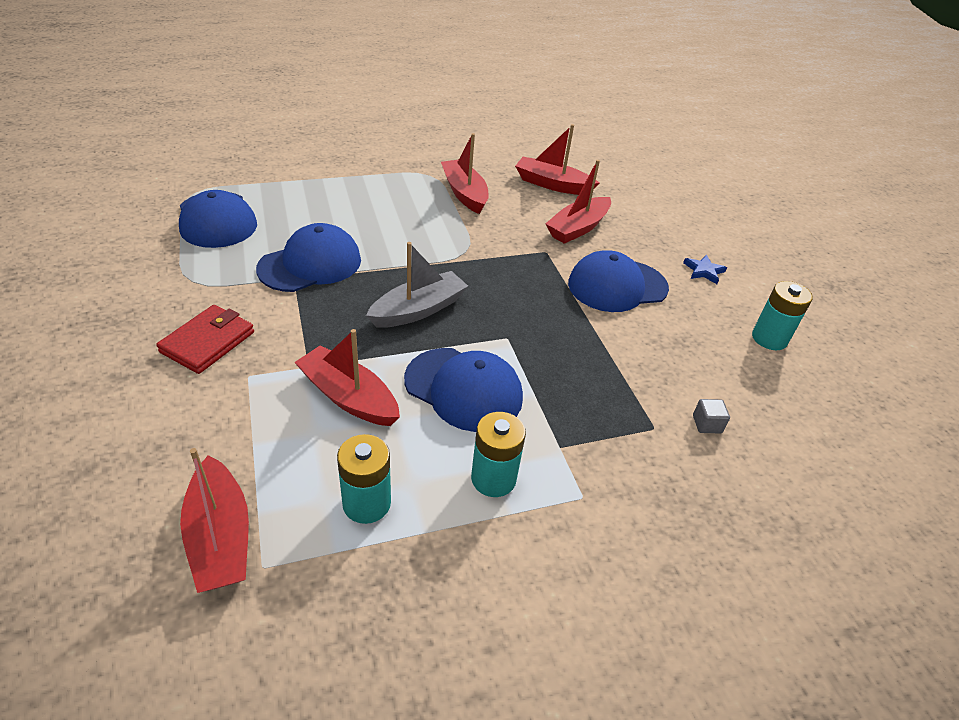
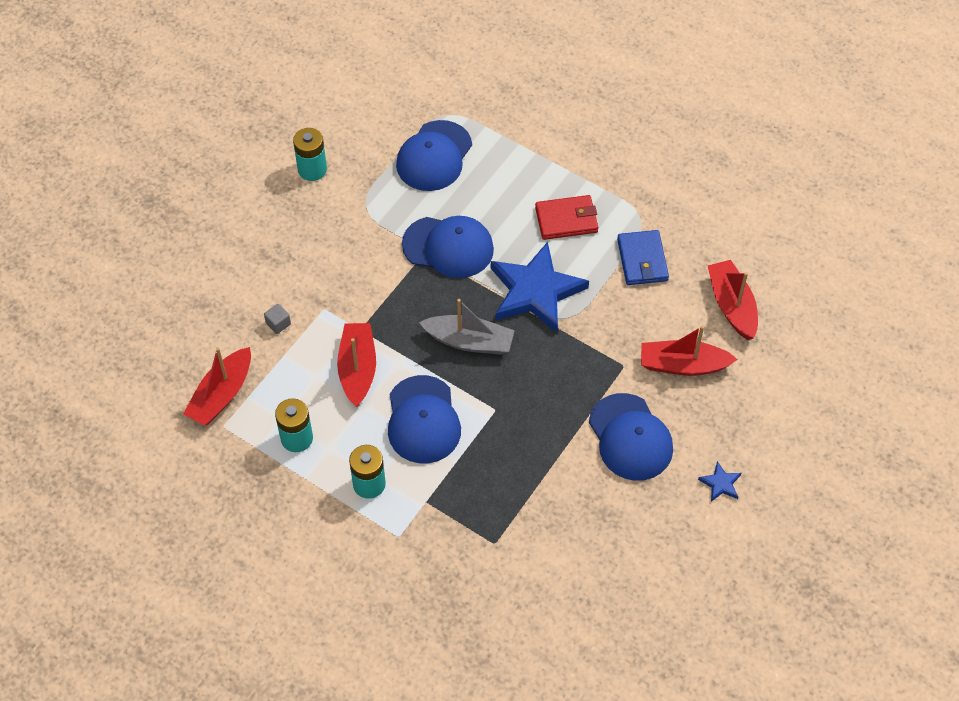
camera: 55 degrees right, 15 degrees up
red wallet [156,305,254,374] -> red wallet moved to [535,195,598,240]
red boat [441,133,489,214] -> blue wallet [617,230,669,285]
blue cap [568,250,669,312] -> blue cap turned 150 degrees counterclockwise [589,393,673,481]
grey cube [693,399,730,433] -> grey cube moved to [264,304,291,334]
turquoise battery [752,281,813,350] -> turquoise battery moved to [293,128,327,181]
none -> blue star [491,242,589,333]

